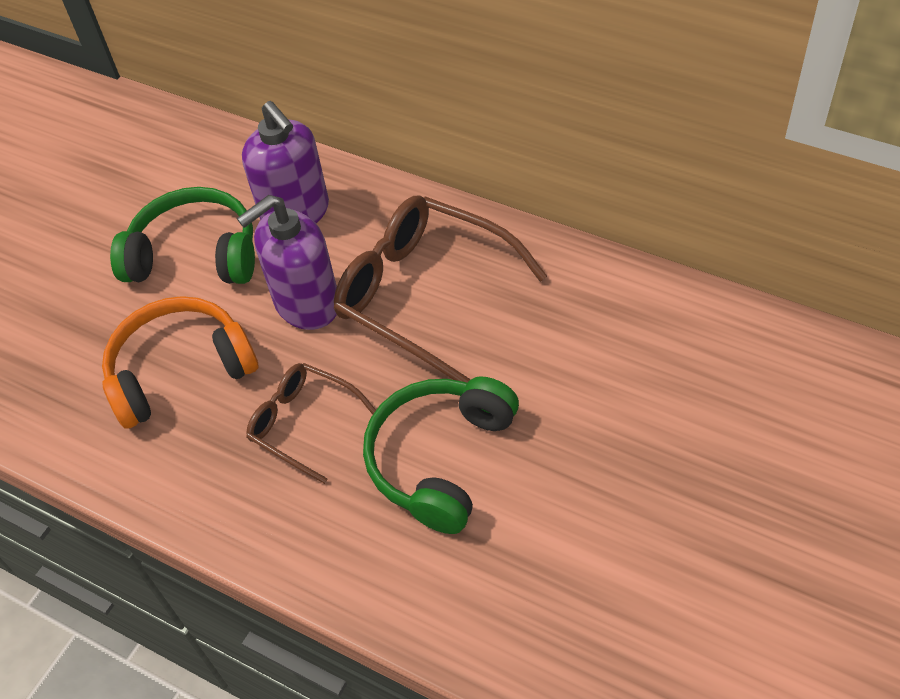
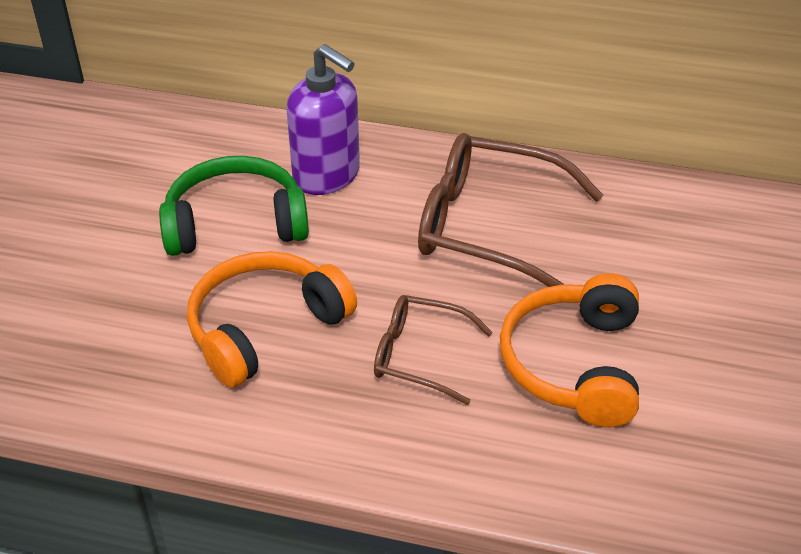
camera: 20 degrees left, 10 degrees down
purple soap dispenser [237,195,337,330] -> none
green headphones [363,376,519,534] -> orange headphones [500,273,639,427]

